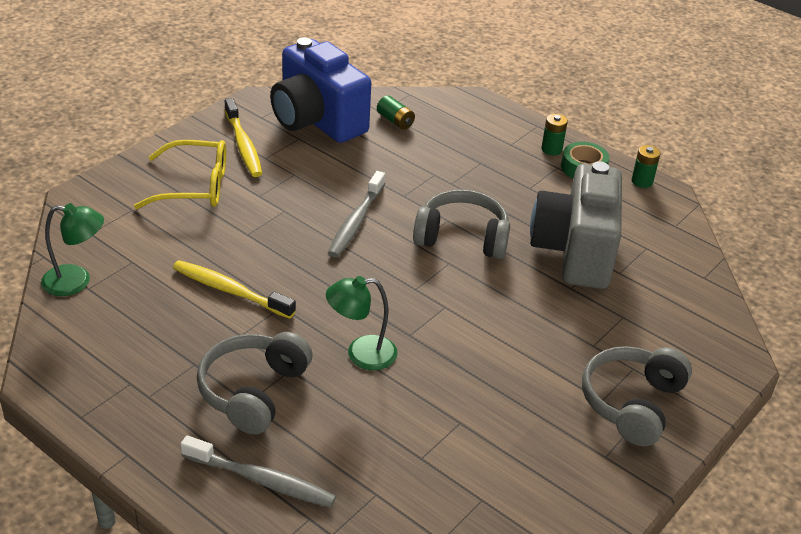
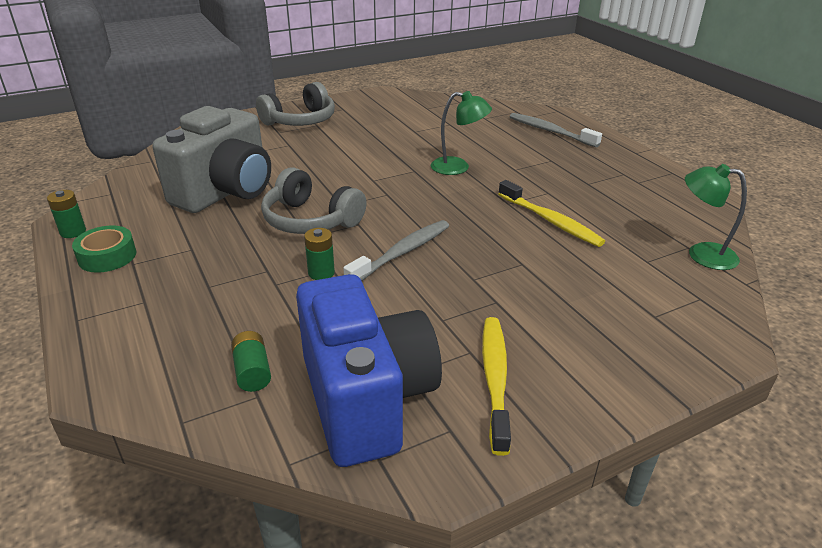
camera: 155 degrees left, 5 degrees down
yellow glasses [134,140,226,209] -> none
grey headphones [197,332,312,434] -> none
green battery [541,114,568,155] -> green battery moved to [304,228,335,280]

